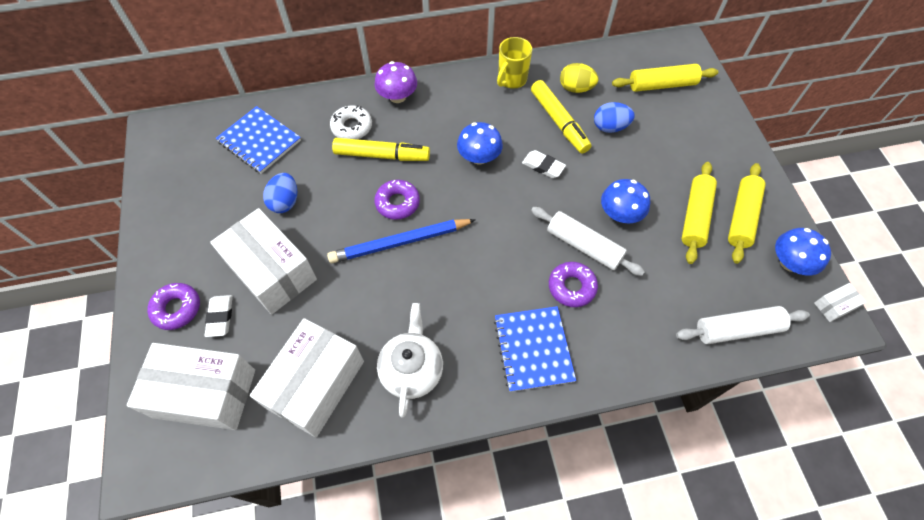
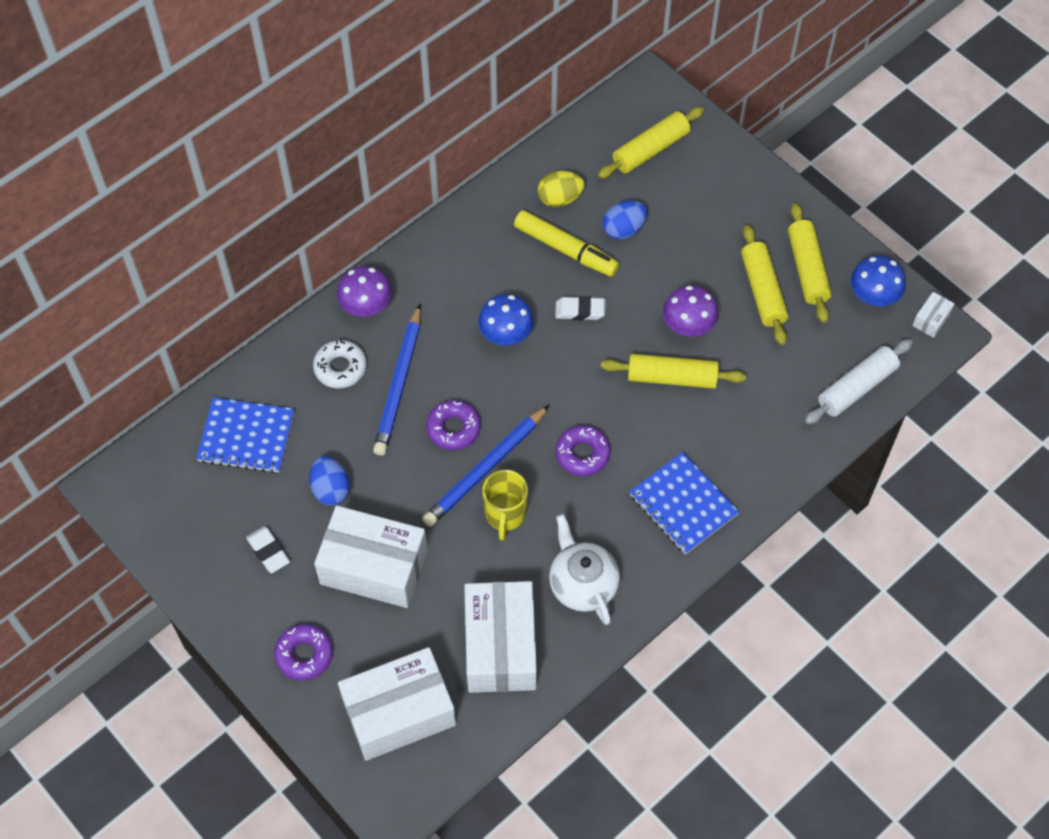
camera: 30 degrees left, 0 degrees up
white eraser [205,295,233,337] -> white eraser moved to [246,526,290,573]
yellow marker [332,138,430,161] -> blue pencil [373,304,421,456]
yellow mug [497,37,532,89] -> yellow mug moved to [483,470,528,540]
white rolling pin [531,207,645,276] -> yellow rolling pin [601,354,746,389]
purple donut [549,262,598,307] -> purple donut moved to [556,425,611,476]
blue mushroom [601,179,650,224] -> purple mushroom [663,285,718,337]

